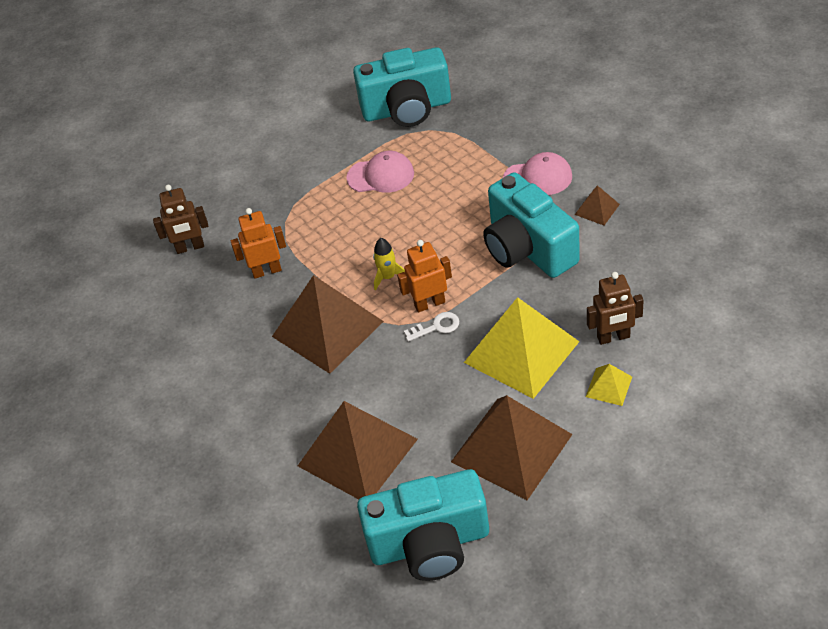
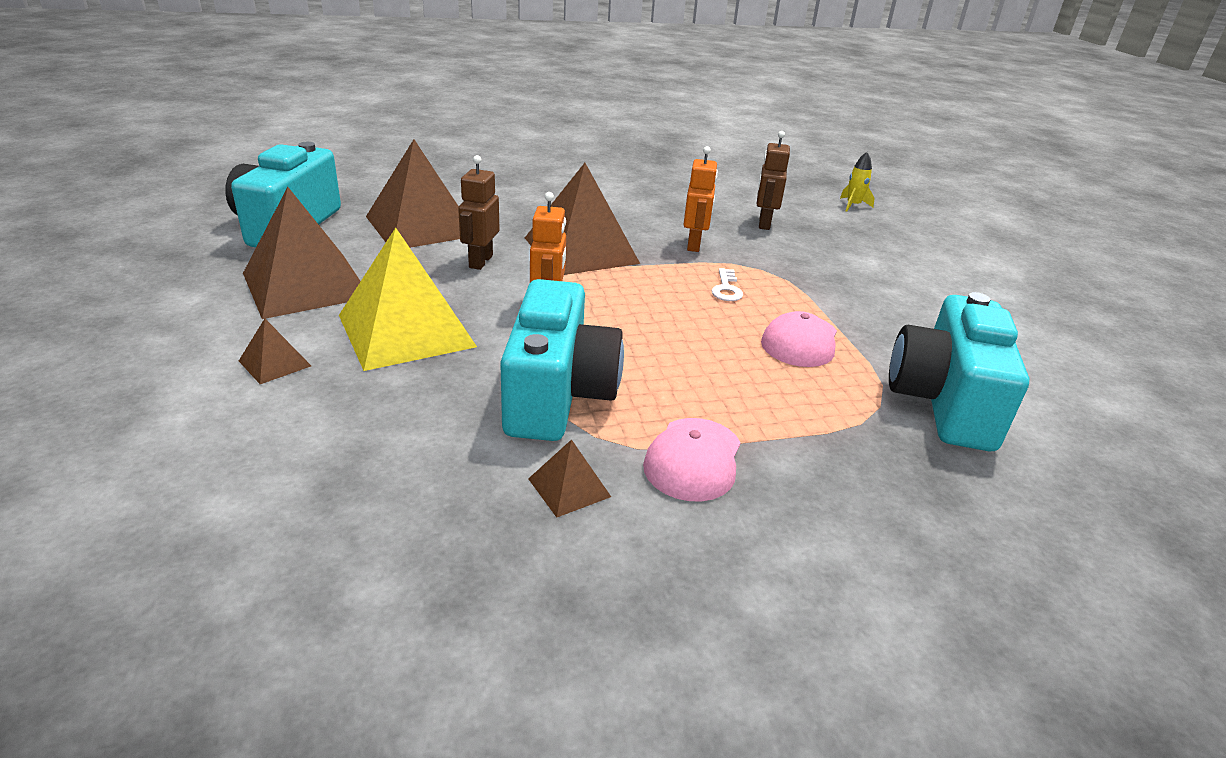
camera: 105 degrees right, 15 degrees down
yellow rocket [373,238,405,291] -> yellow rocket moved to [840,152,875,212]
white key [404,312,459,342] -> white key moved to [711,268,743,301]
turquoise camera [483,172,580,278] -> turquoise camera turned 105 degrees clockwise [500,279,624,441]
yellow pyramid [586,364,632,406] -> brown pyramid [239,319,311,384]
brown robot [587,272,644,345] -> brown robot moved to [458,155,499,270]

